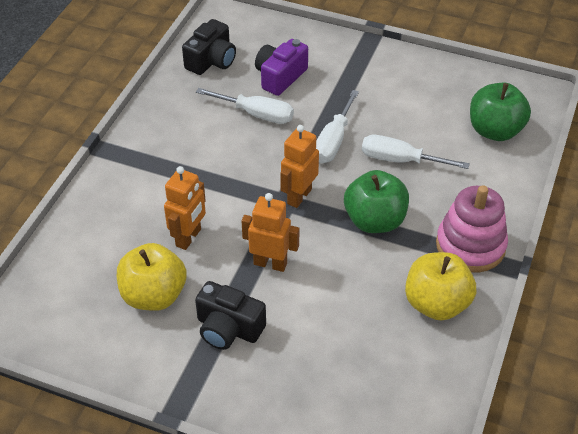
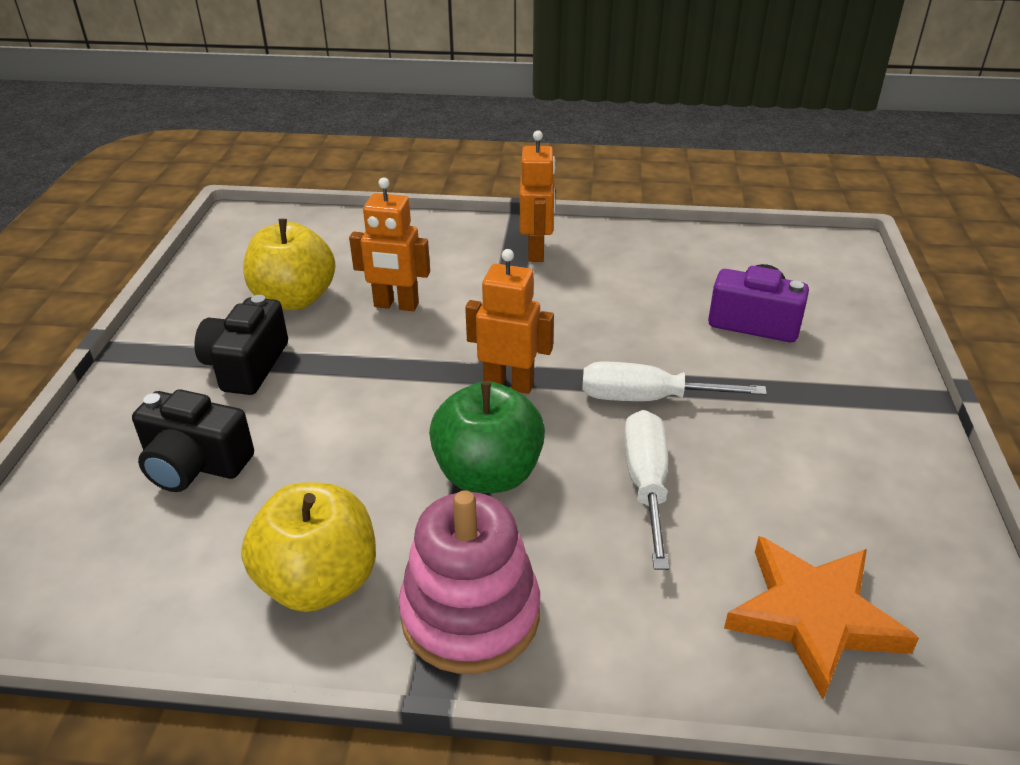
camera: 75 degrees right, 10 degrees down
black camera [182,19,236,75] -> black camera moved to [132,389,254,492]
white screwdriver [196,88,294,124] -> none
orange robot [242,193,299,272] -> orange robot moved to [520,130,556,262]
green apple [470,83,531,141] -> orange star [724,536,919,699]

